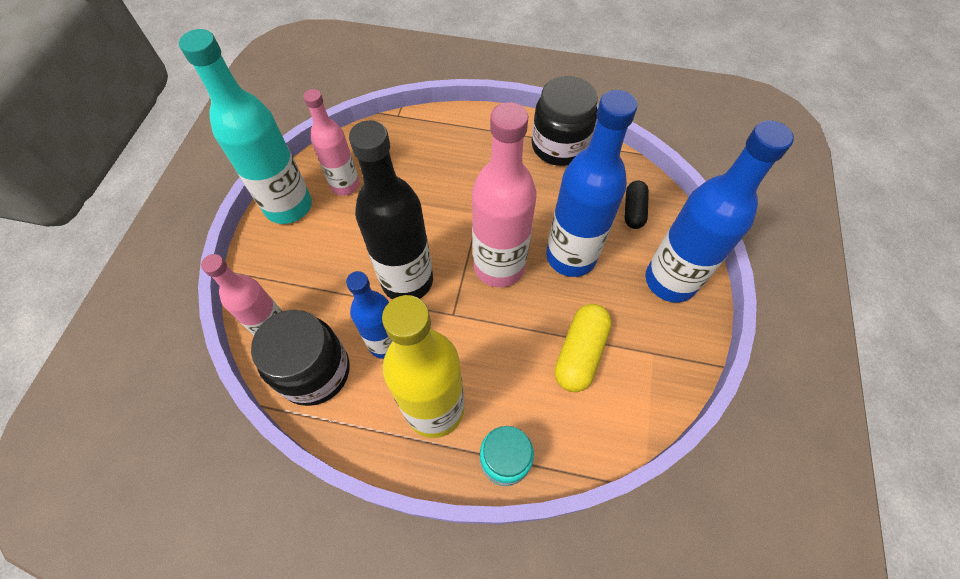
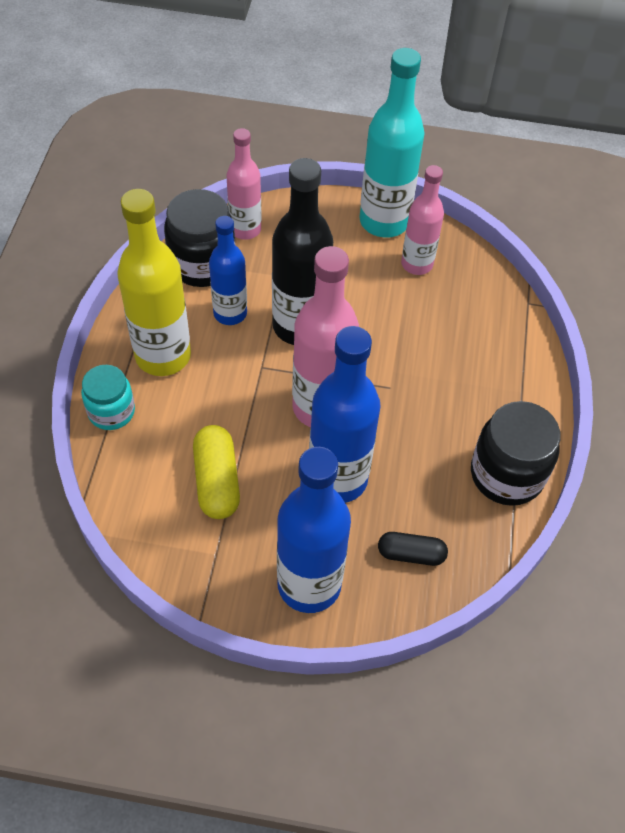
camera: 85 degrees right, 5 degrees down
yellow capsule [554,304,612,392] -> yellow capsule turned 60 degrees clockwise [193,425,240,519]

